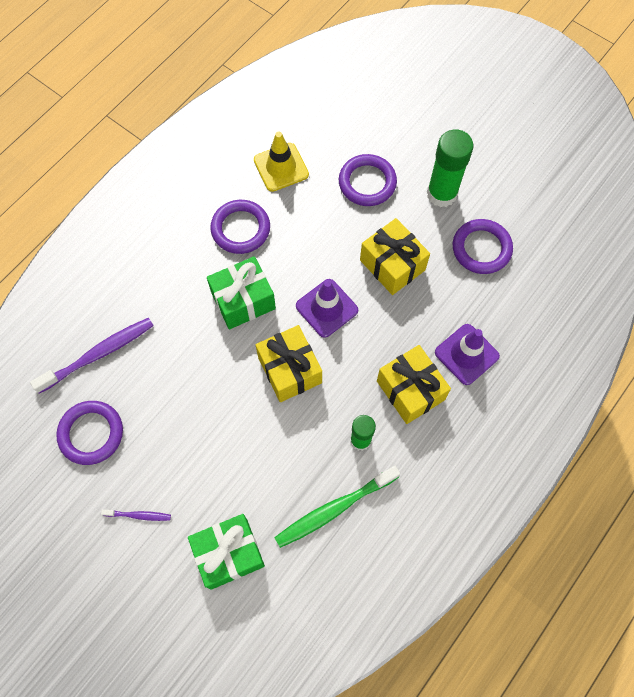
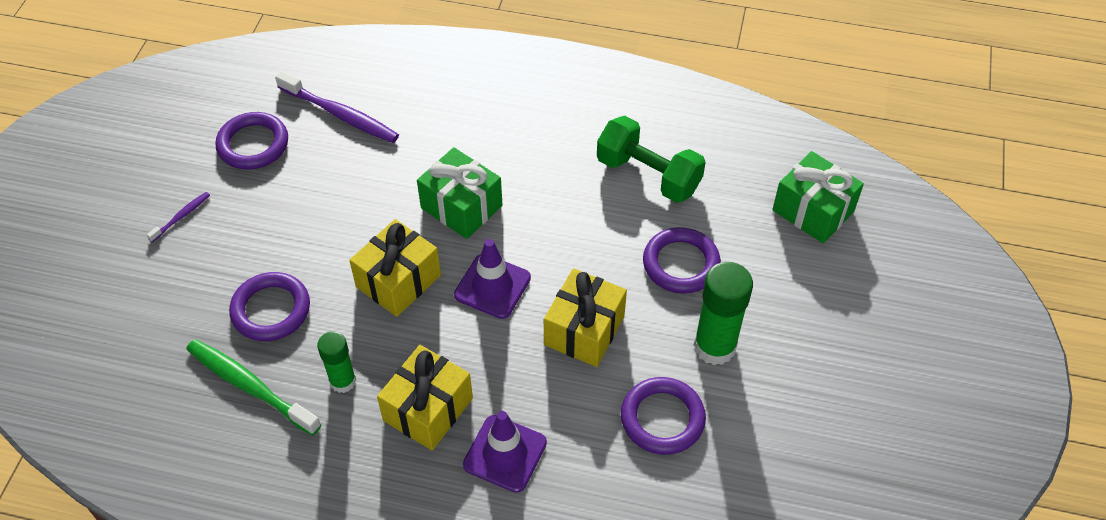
camera: 65 degrees right, 15 degrees down
purple toothbrush [101,509,171,521] -> purple toothbrush turned 120 degrees counterclockwise [147,192,210,242]
green gift [188,514,265,590] -> green gift moved to [772,151,864,243]
purple ring [210,200,270,254] -> purple ring moved to [229,272,310,341]
yellow traffic cone [254,132,309,192] -> green dumbbell [597,116,706,203]

